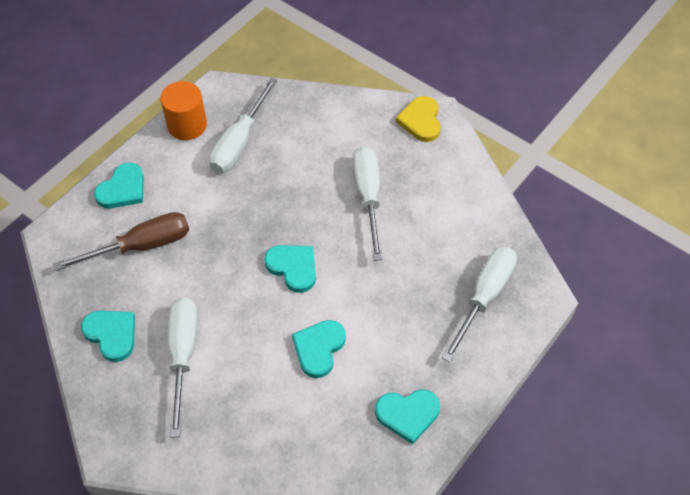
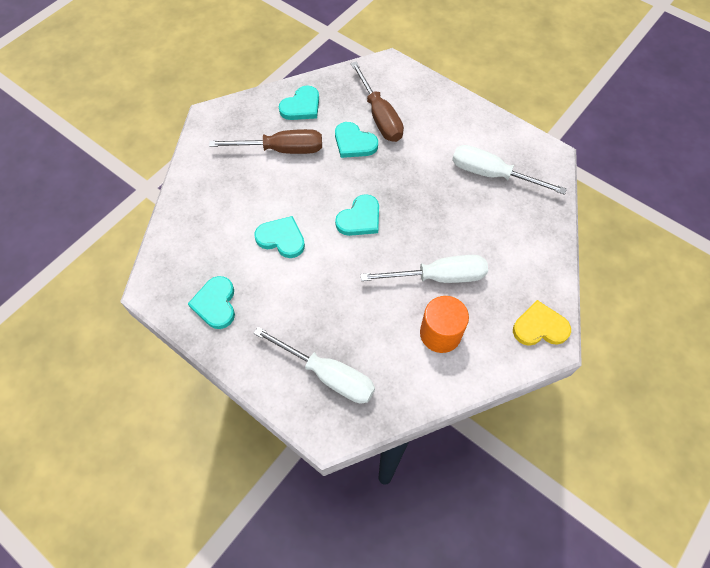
camera: 90 degrees right, 5 degrees up
turquoise heart [94,163,144,208] -> turquoise heart moved to [335,122,378,158]
orange cylinder [160,81,207,140] -> orange cylinder moved to [420,296,469,353]
white screwdriver [168,297,198,437] -> brown screwdriver [209,129,322,154]

